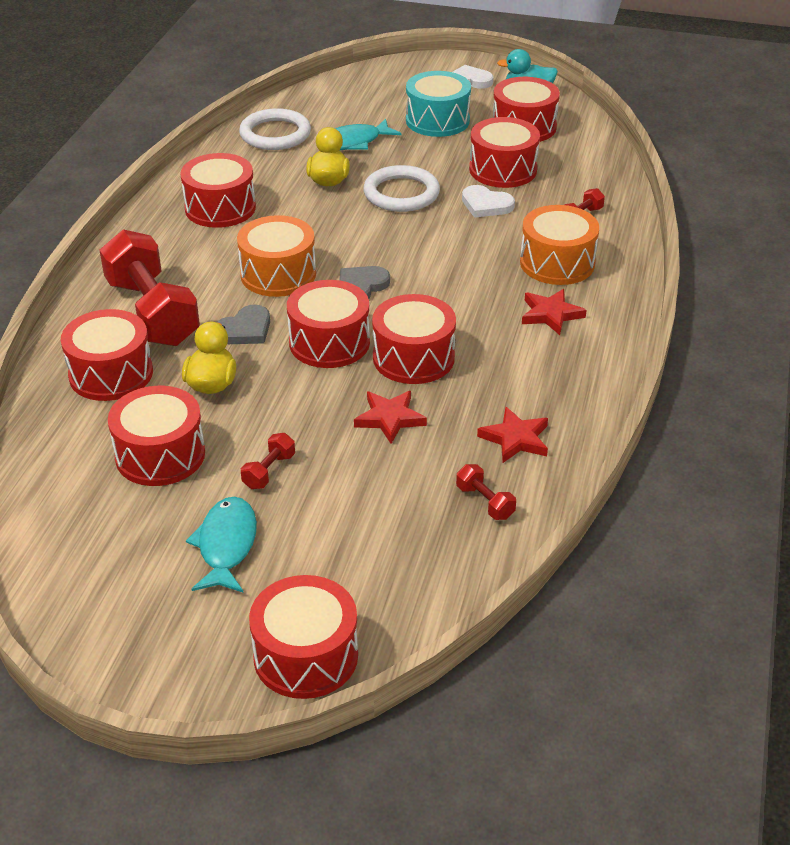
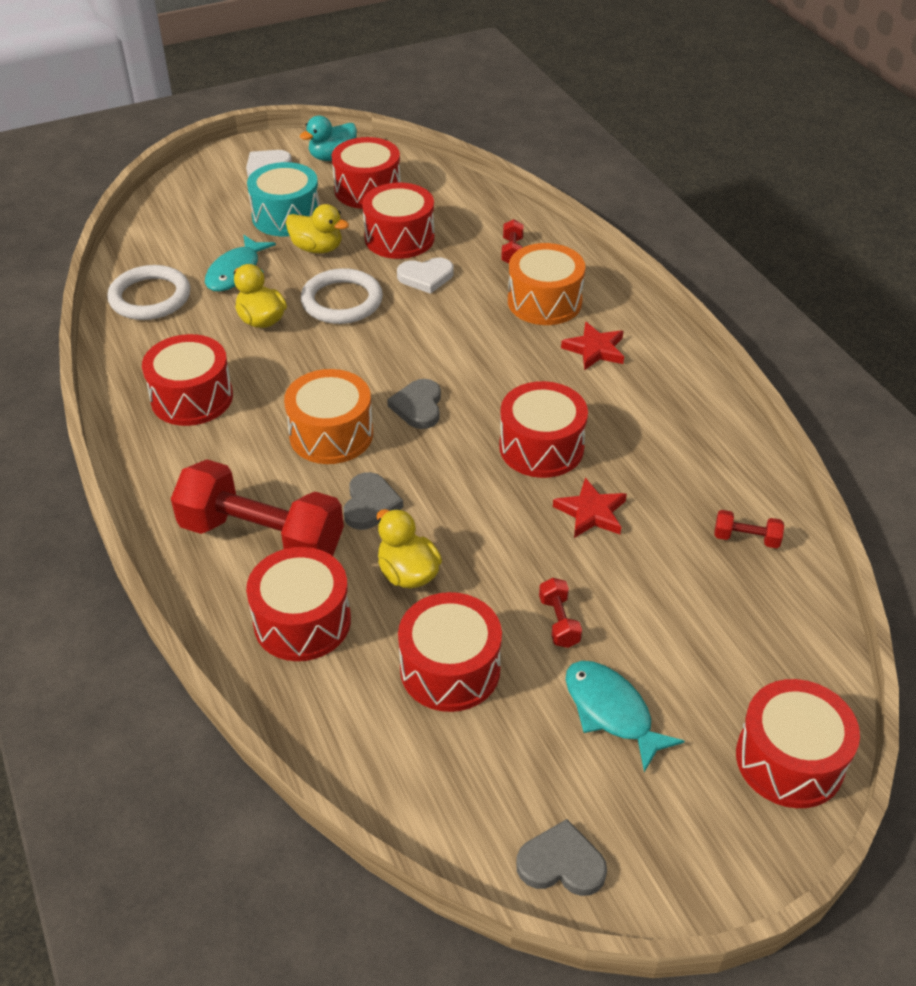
camera: 40 degrees left, 5 degrees up
red drum [287,280,370,368] -> none
red star [477,407,548,463] -> none
none -> yellow duck [286,204,349,253]
none -> grey heart [516,819,607,896]

